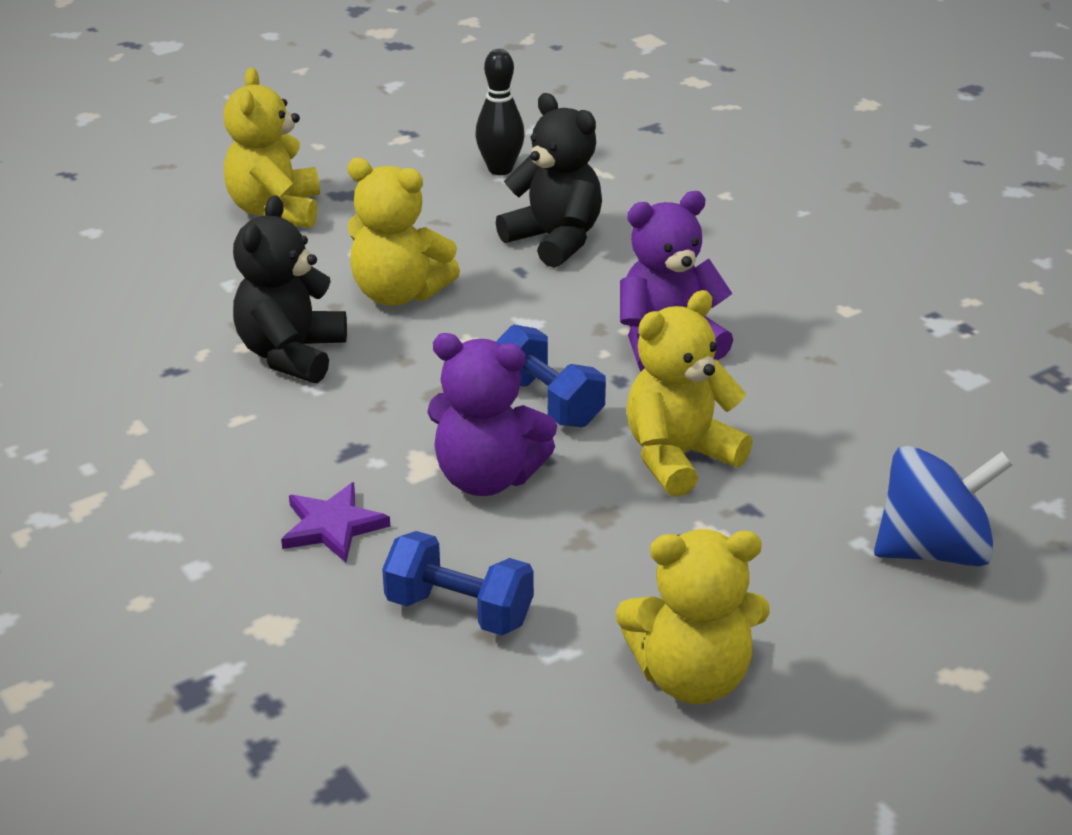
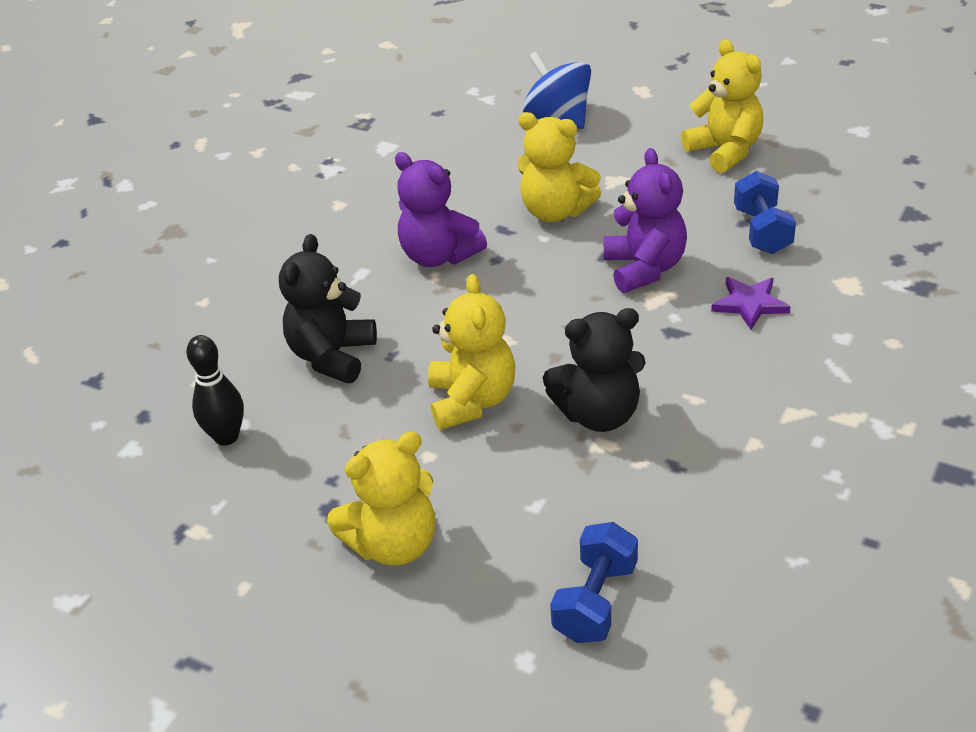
camera: 115 degrees left, 5 degrees up
blue dumbbell [496,325,606,427] -> blue dumbbell moved to [550,522,638,643]

